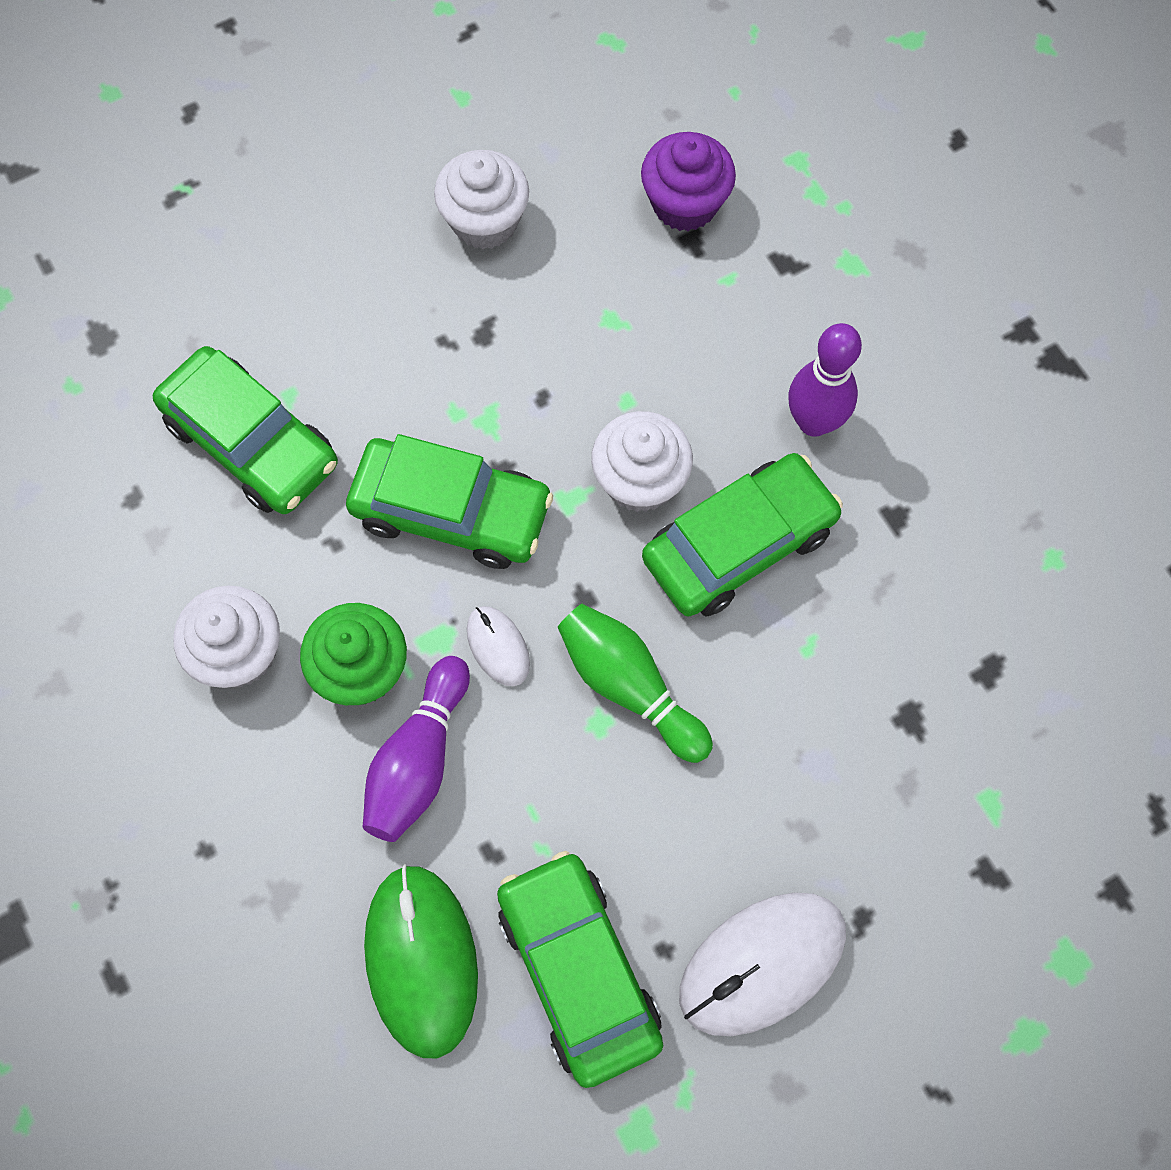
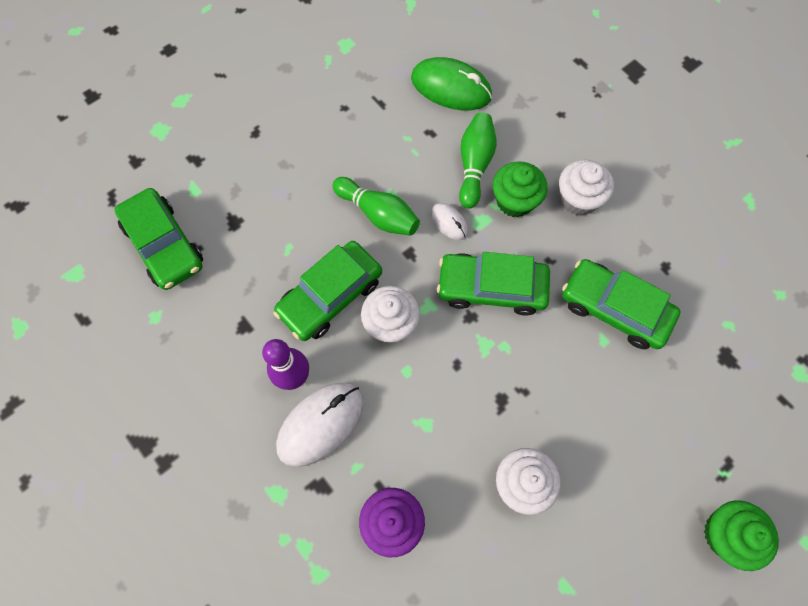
camera: 170 degrees right, 0 degrees up
purple bowling pin [363,656,470,842] -> green bowling pin [459,113,497,208]
green mouse [364,864,478,1058] -> green mouse turned 45 degrees counterclockwise [411,57,492,110]
green car [497,851,663,1088] -> green car moved to [114,188,203,290]
white mouse [679,892,846,1036] -> white mouse moved to [276,383,364,467]
none -> green cupcake [704,501,779,571]

